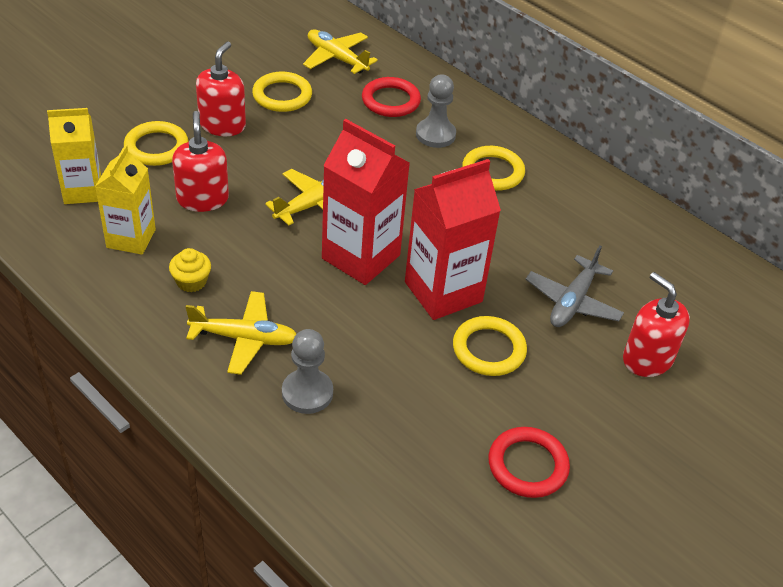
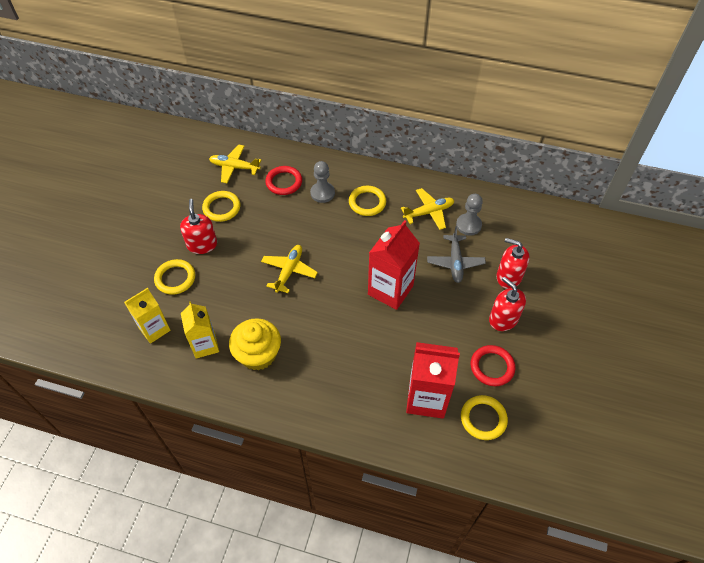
camera: 25 degrees left, 10 degrees up
yellow cupcake [169,248,211,292] -> yellow cupcake [229,318,281,371], size x2.00
red soap dispenser [172,111,229,212] -> red soap dispenser moved to [489,277,526,331]
yellow plane [186,291,296,375] -> yellow plane moved to [401,188,454,230]
grey pawn [282,329,333,414] -> grey pawn moved to [456,194,483,236]
red carton [322,119,410,285] -> red carton moved to [406,342,460,419]
yellow ring [453,316,527,376] -> yellow ring moved to [461,395,508,440]

